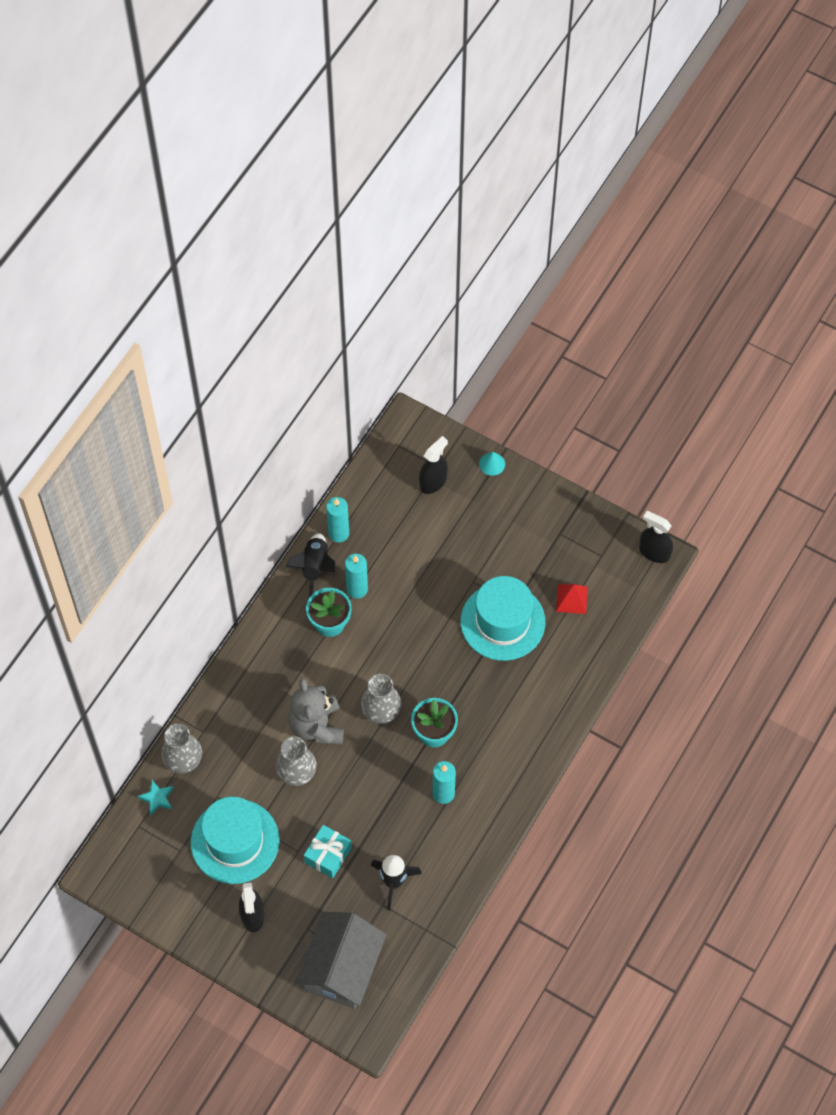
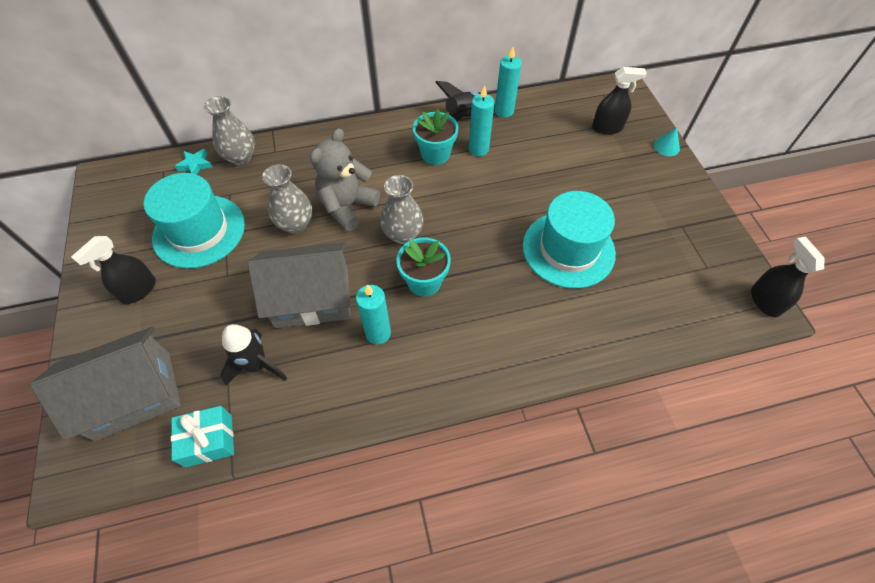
camera: 45 degrees right, 5 degrees down
turquoise gift [304,825,352,878] -> turquoise gift moved to [171,406,234,468]
red pyramid [556,584,588,614] -> none
none -> grey house [248,242,351,328]

